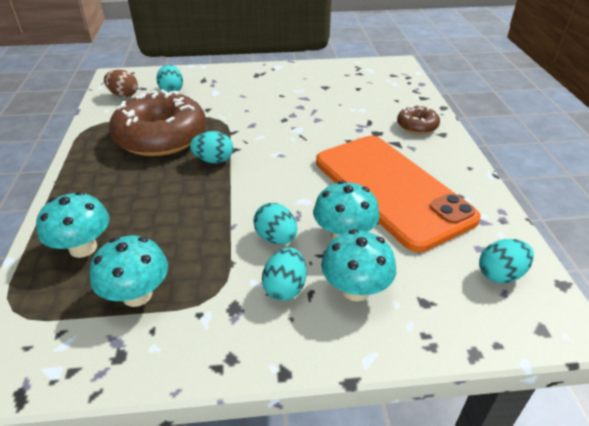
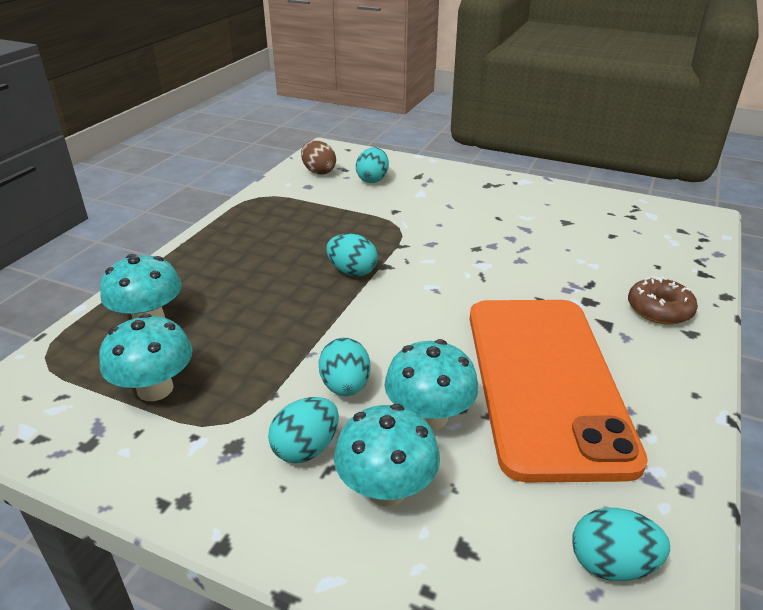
camera: 30 degrees right, 5 degrees down
brown donut [109,89,206,156] -> none

